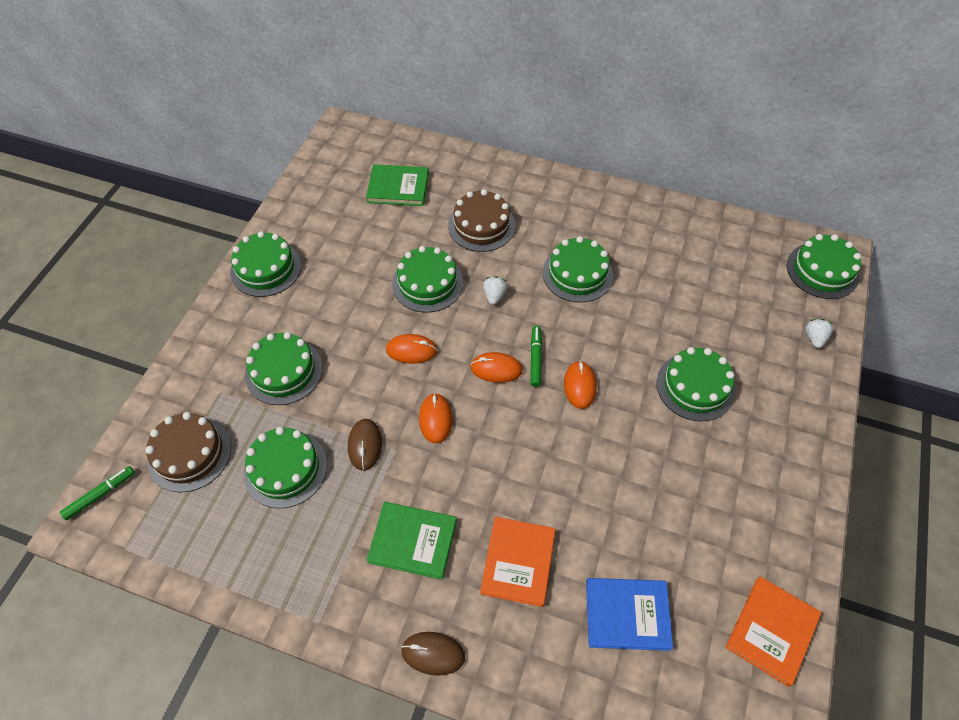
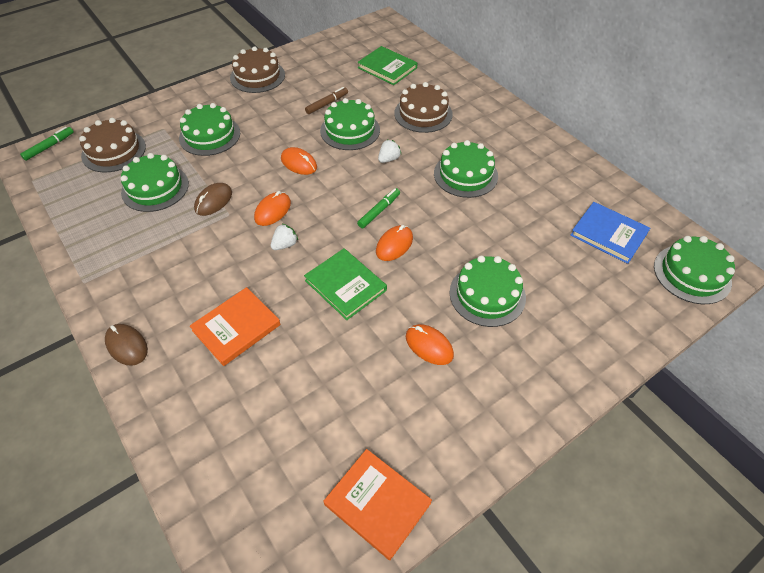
camera: 35 degrees right, 5 degrees down
green marker [60,466,135,520] -> green marker turned 45 degrees counterclockwise [20,127,74,161]
green cake [230,231,301,297] -> brown cake [230,46,285,93]
green book [367,502,457,580] -> green book moved to [304,248,387,320]
orange mouse [470,352,523,383] -> orange mouse moved to [406,324,454,365]
blue book [586,578,673,651] -> blue book moved to [571,202,650,264]
orange book [725,576,821,687] -> orange book turned 60 degrees clockwise [324,449,432,560]
white strawberry [805,319,833,348] -> white strawberry moved to [271,223,298,250]
none -> brown marker [305,87,348,114]

